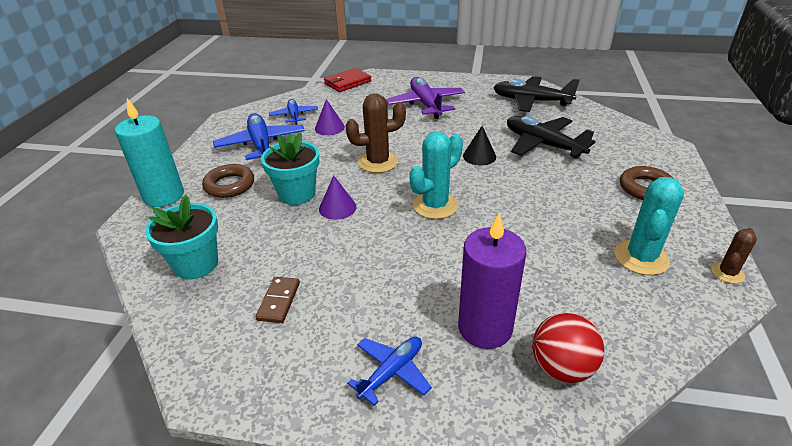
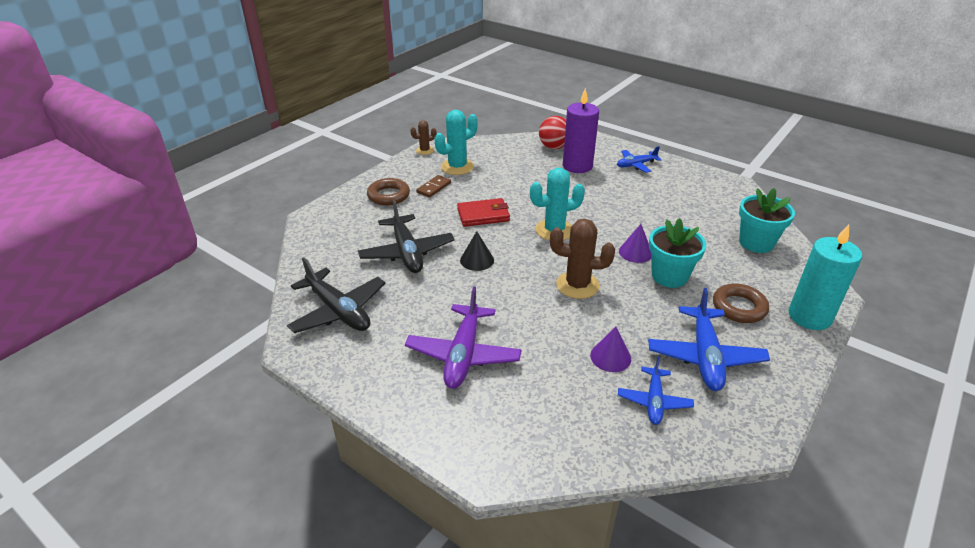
camera: 155 degrees left, 0 degrees up
brown domino [256,277,300,323] -> brown domino moved to [416,175,451,198]
red wallet [324,68,372,92] -> red wallet moved to [457,198,510,227]

